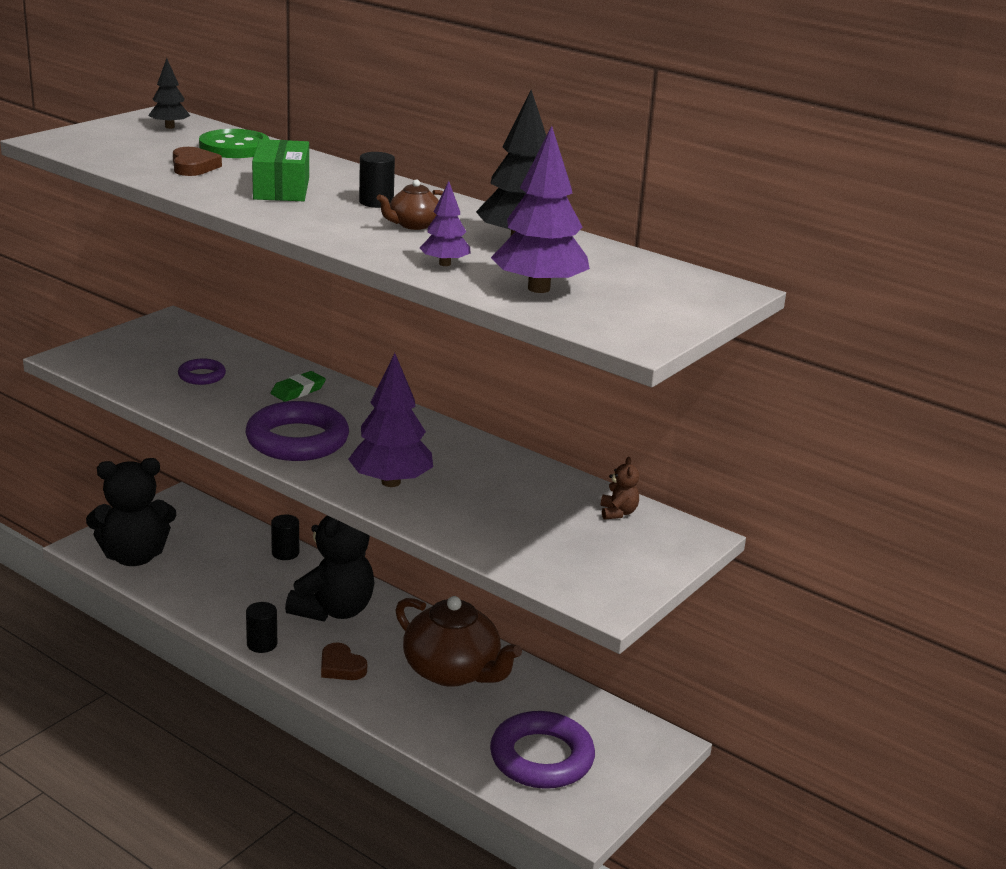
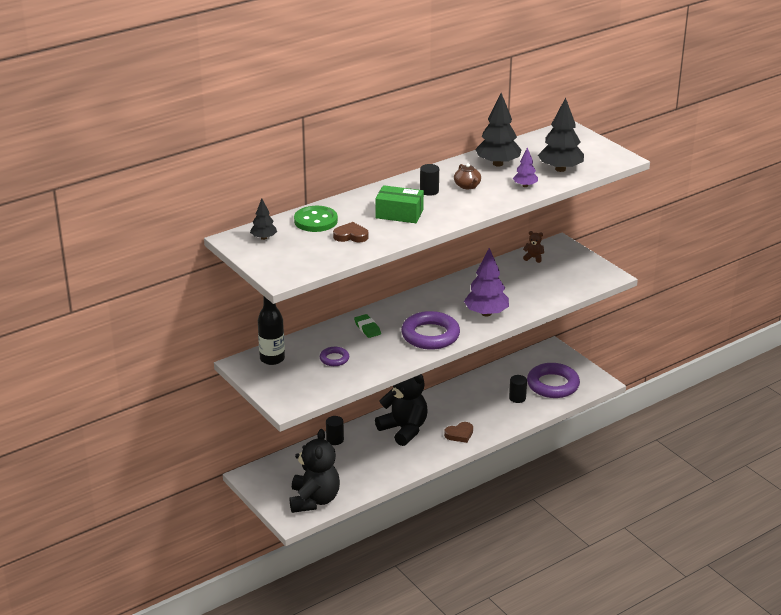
camera: 70 degrees left, 5 degrees up
black cylinder [246,602,277,653] -> black cylinder moved to [509,375,527,403]
brown teapot [395,596,522,687] -> none
purple tree [491,126,590,293] -> black tree [538,98,584,172]
none -> black bottle [258,296,285,365]

